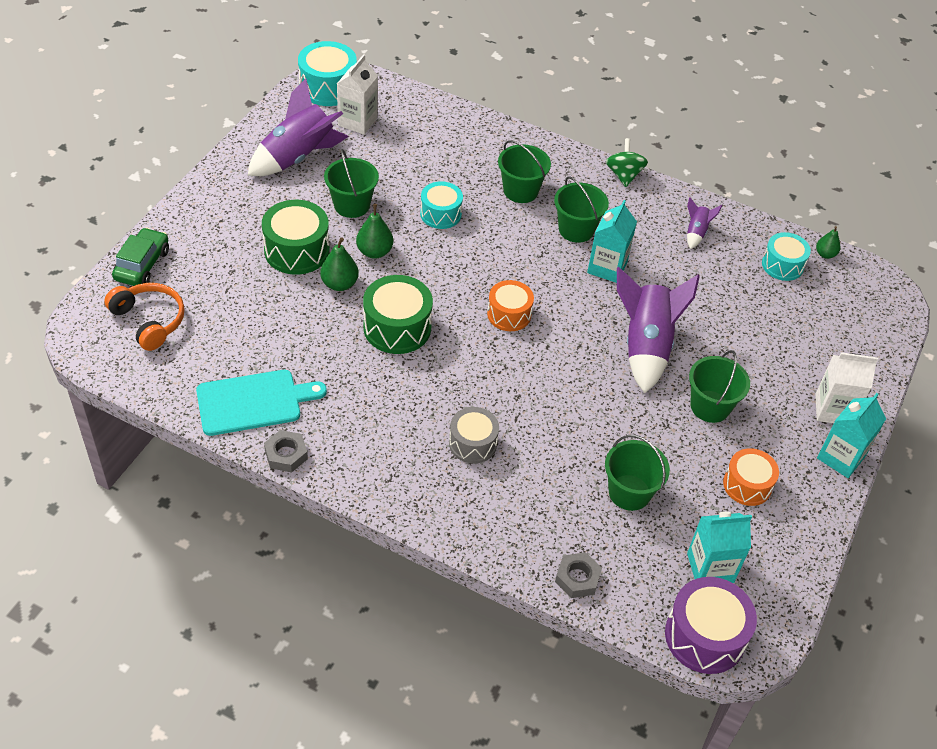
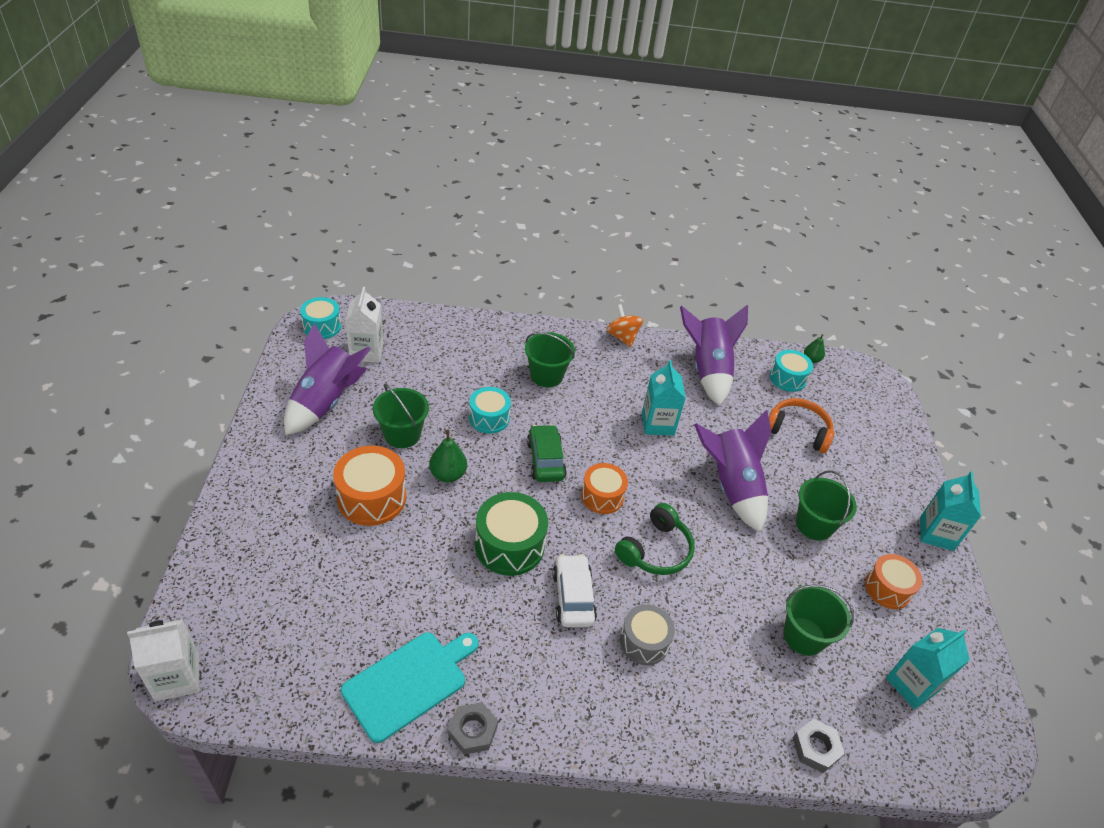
camera: 25 degrees left, 5 degrees down
orange headphones [104,283,184,351] -> orange headphones moved to [769,398,834,453]
green car [112,227,169,286] -> green car moved to [527,424,567,482]
green drum [262,200,330,275] -> orange drum [333,446,406,526]
turquoise drum [298,41,357,106] -> turquoise drum [300,297,341,339], size x0.66
green pear [320,237,359,291] -> none
green bucket [554,176,609,243] -> none
green spinning top [606,138,648,187] -> orange spinning top [606,304,643,347]
purple drum [665,577,757,674] -> none
purple rocket [687,197,723,249] -> purple rocket [680,305,748,406], size x2.19
white carton [815,352,878,423] -> white carton moved to [127,619,199,702]
none -> white car [552,554,597,627]
none -> green headphones [615,503,695,575]

